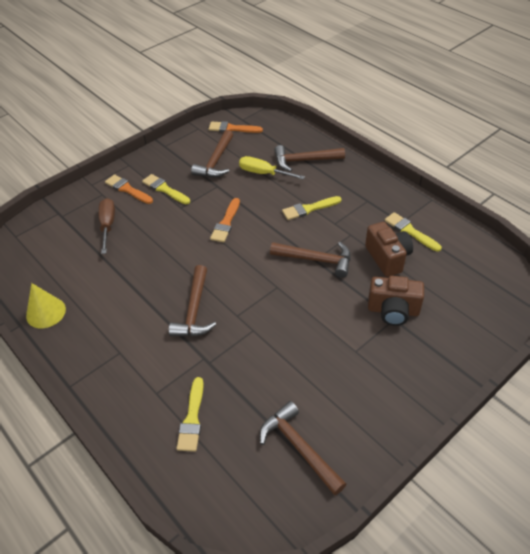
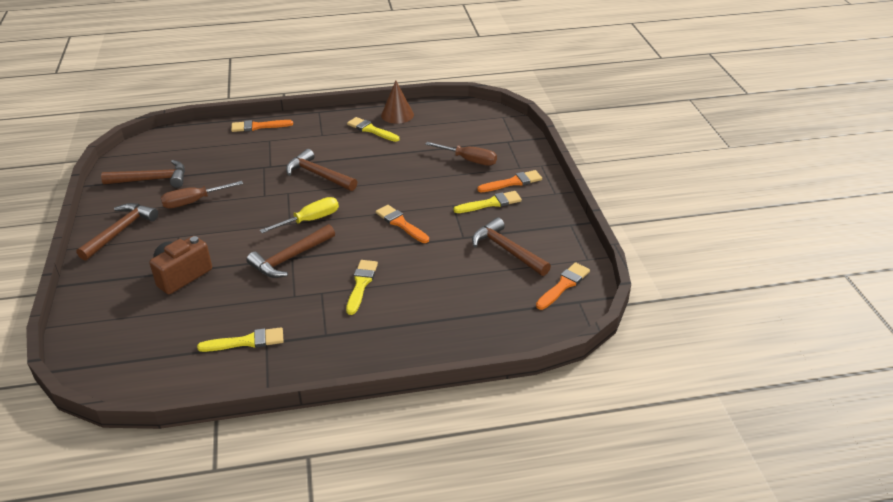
camera: 120 degrees right, 10 degrees down
yellow cone [26,283,66,328] -> brown cone [381,81,414,124]
yellow brush [177,377,204,452] -> yellow brush moved to [347,117,399,142]
yellow screwdriver [239,156,305,179] -> yellow screwdriver moved to [260,197,339,233]
brown hammer [274,145,345,172] -> brown hammer moved to [76,203,158,261]
brown camera [365,222,413,277] -> none
none -> brown screwdriver [161,181,243,208]
none -> orange brush [231,120,293,132]

